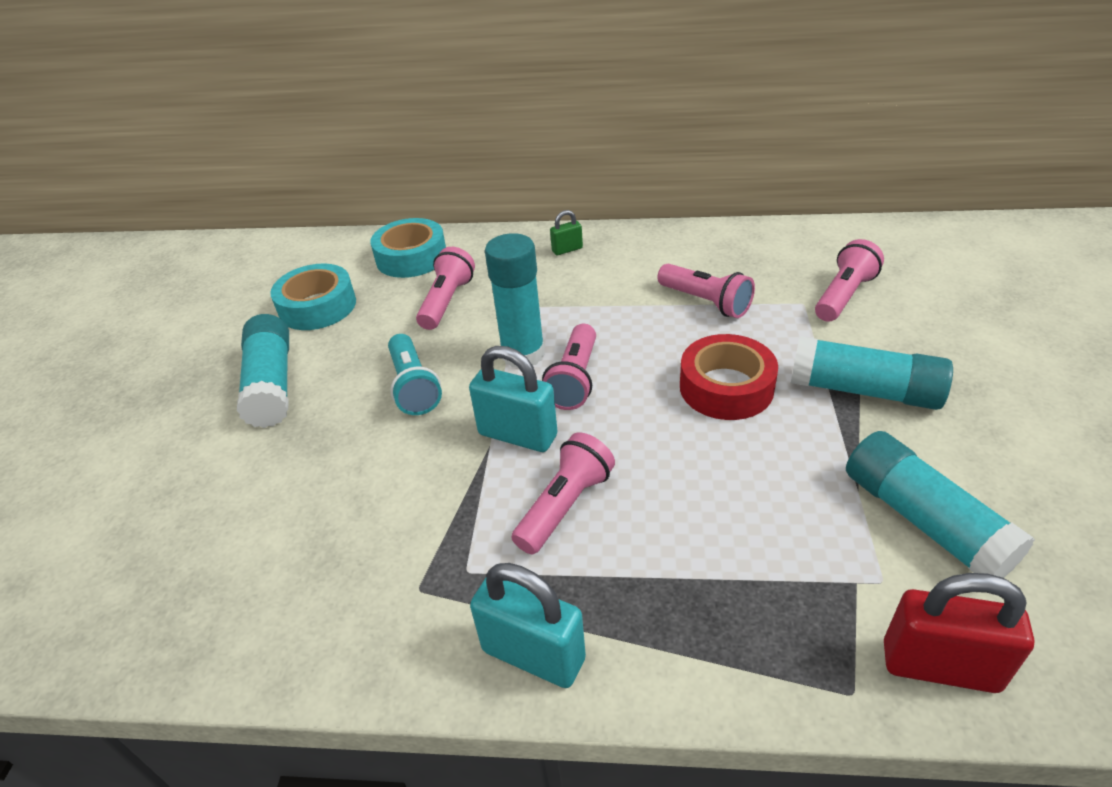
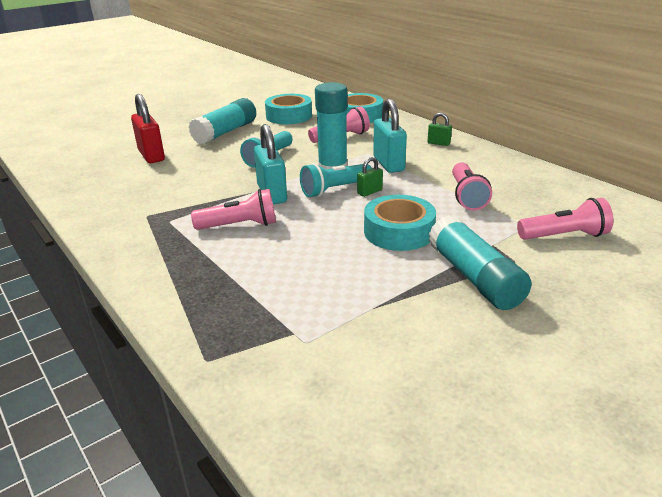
camera: 45 degrees right, 10 degrees down
turquoise padlock [470,563,586,688] -> turquoise padlock moved to [373,99,407,173]
pink flashlight [542,324,596,410] -> turquoise flashlight [300,163,372,197]
red tape [680,334,778,420] -> turquoise tape [364,195,436,251]
turquoise glue stick [846,431,1035,578] -> none
red padlock [884,573,1035,693] -> red padlock moved to [131,94,165,163]
none -> green padlock [357,157,383,197]

